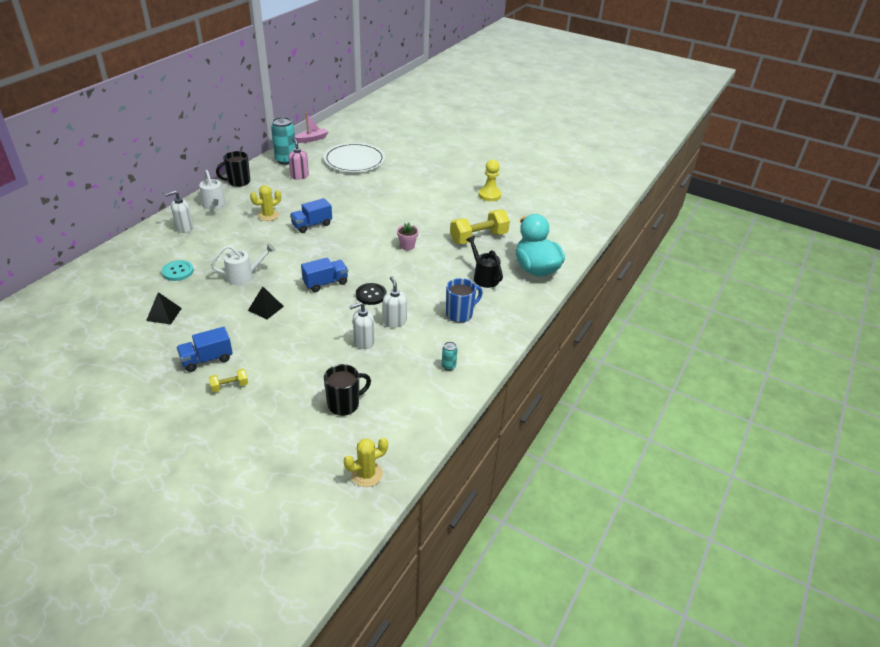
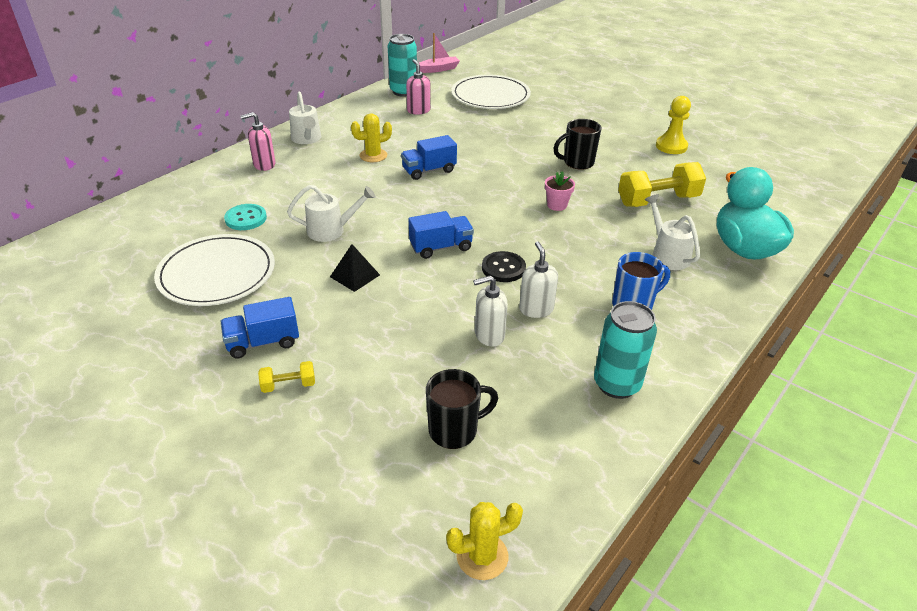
camera: 10 degrees right, 0 degrees up
black pyramid [146,292,182,324] -> white plate [154,234,275,306]
white soap dispenser [165,191,193,233] -> pink soap dispenser [240,112,276,171]
black mug [216,151,250,187] -> black mug moved to [554,119,602,170]
turquoise can [442,342,458,371] -> turquoise can [594,301,657,399], size x2.13
black watering can [466,236,503,288] -> white watering can [645,194,700,270]

